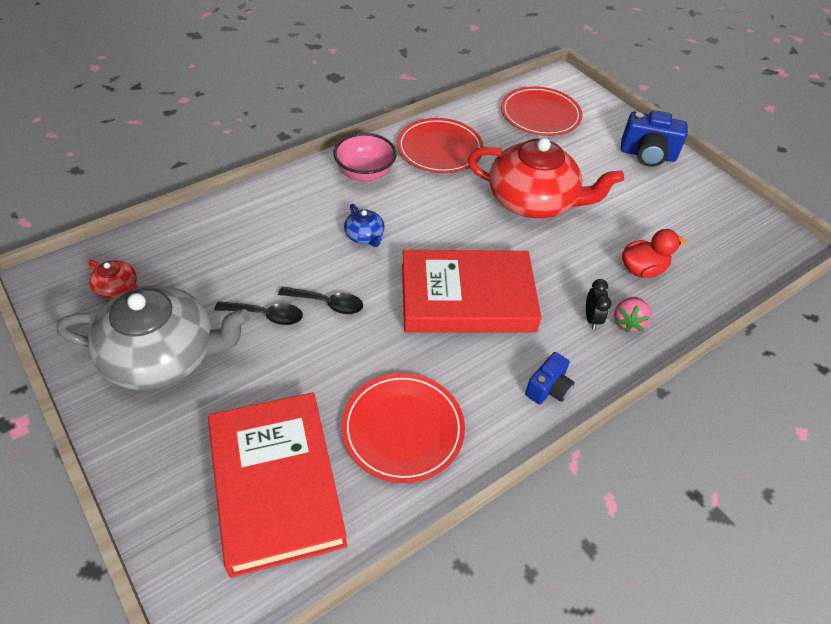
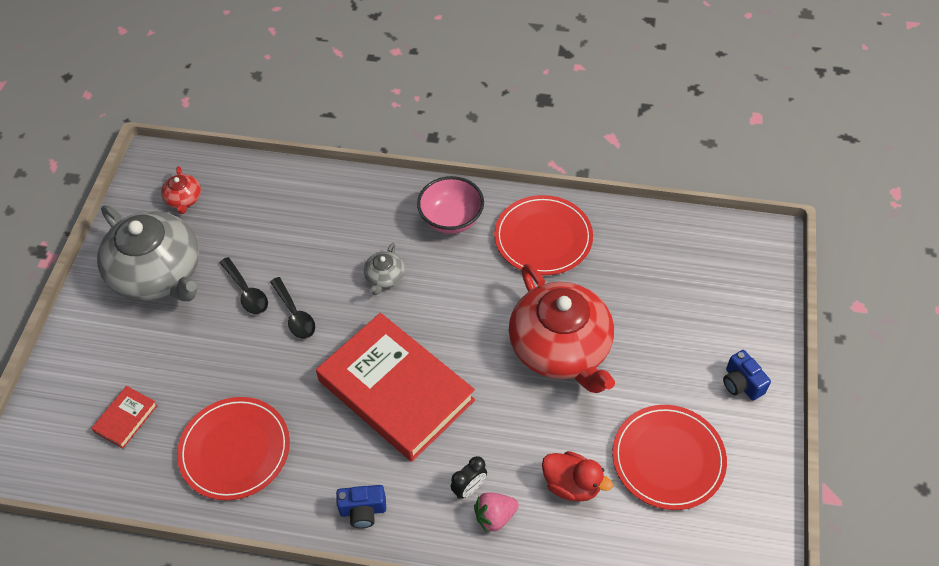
camera: 50 degrees right, 5 degrees up
red book [208,392,347,578] -> red book [91,386,158,448], size x0.41
blue teapot [344,204,385,247] -> grey teapot [364,243,405,295]
red plate [501,86,582,136] -> red plate moved to [612,405,727,510]
blue camera [621,110,688,167] -> blue camera [723,350,771,401], size x0.61

